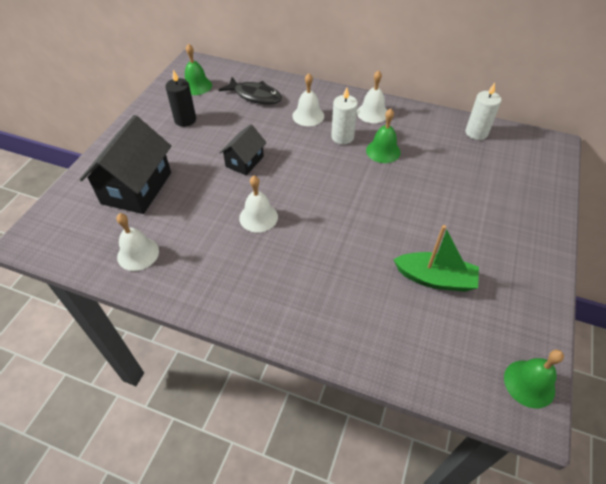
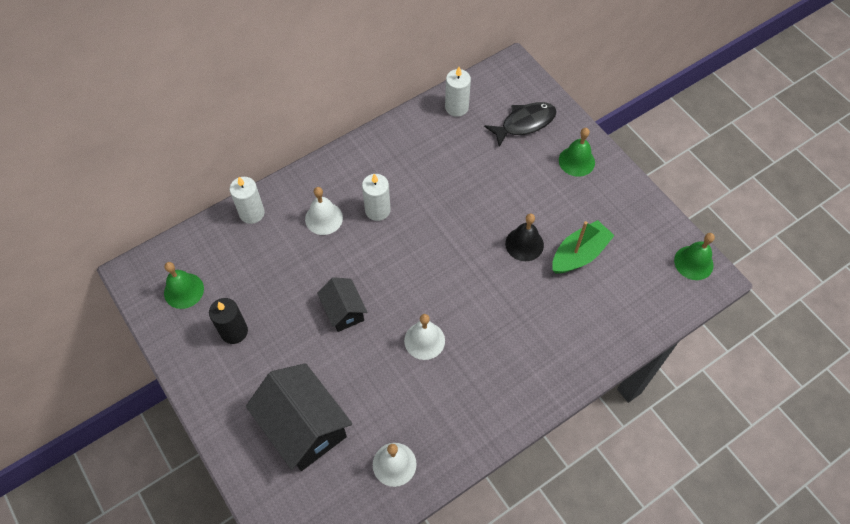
camera: 55 degrees left, 10 degrees up
black fish [219,77,282,104] -> black fish moved to [484,102,557,147]
white bell [357,70,387,123] -> none
green bell [366,108,401,163] -> green bell moved to [559,128,595,177]
none -> white candle [230,177,265,224]
none -> black bell [505,214,544,261]

